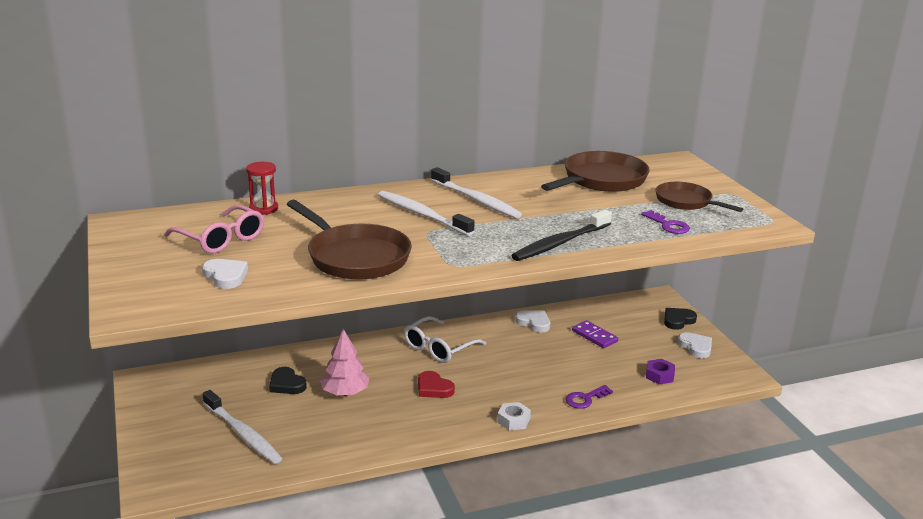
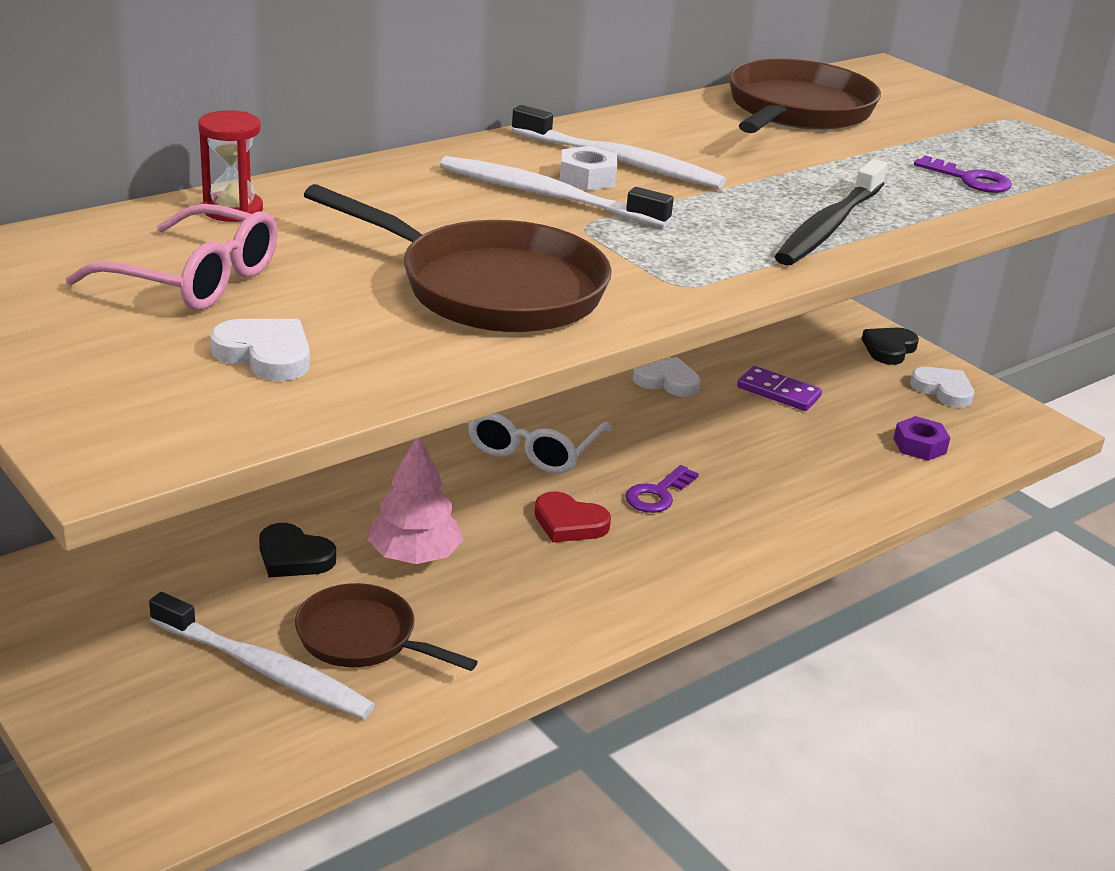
camera: 20 degrees left, 5 degrees up
white nut [497,402,531,430] -> white nut moved to [560,146,617,191]
purple key [565,385,613,409] -> purple key moved to [625,465,699,513]
brown pan [655,182,743,212] -> brown pan moved to [295,583,478,671]

